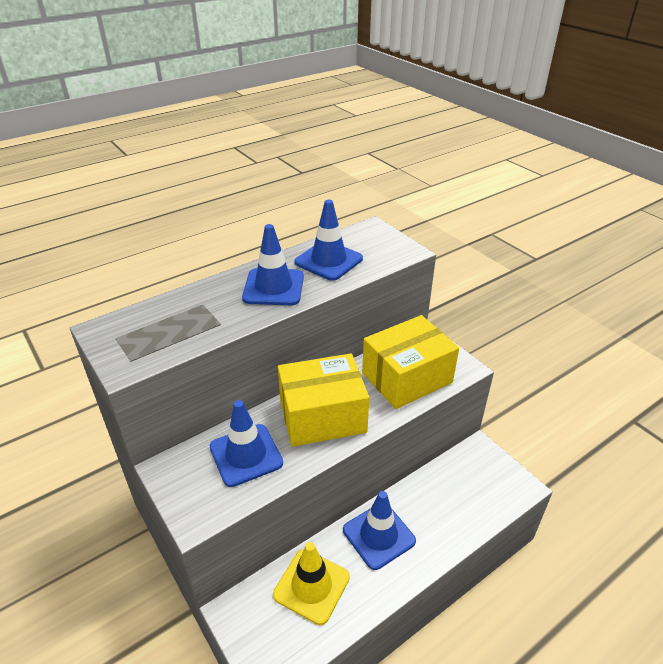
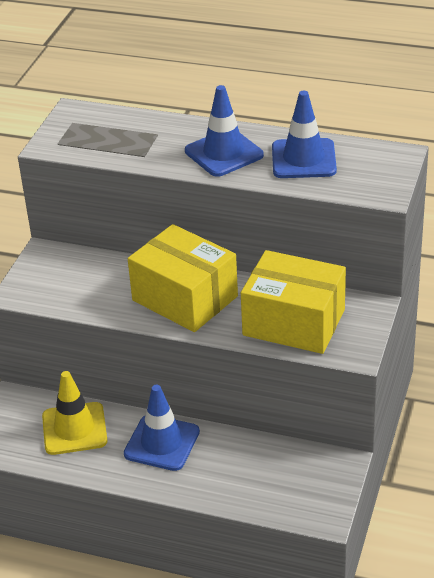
camera: 55 degrees right, 0 degrees up
blue traffic cone [210,400,283,487] -> none

